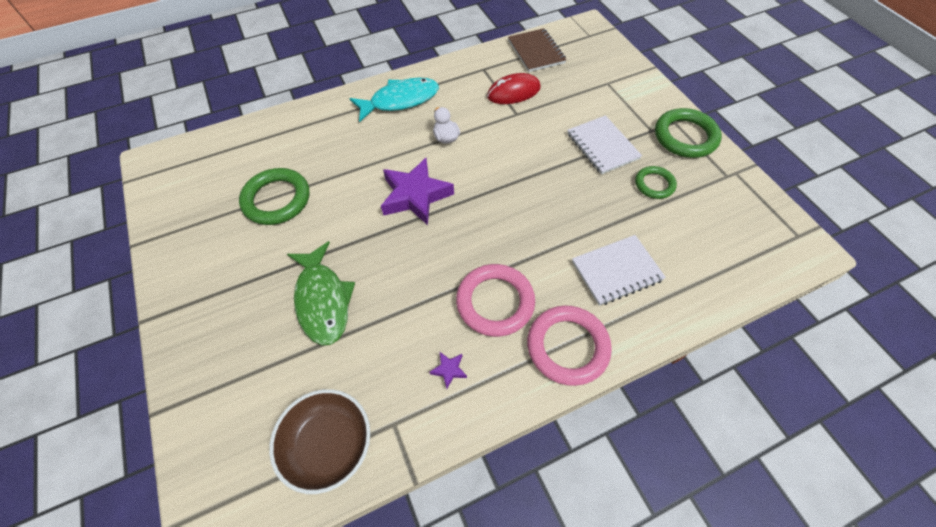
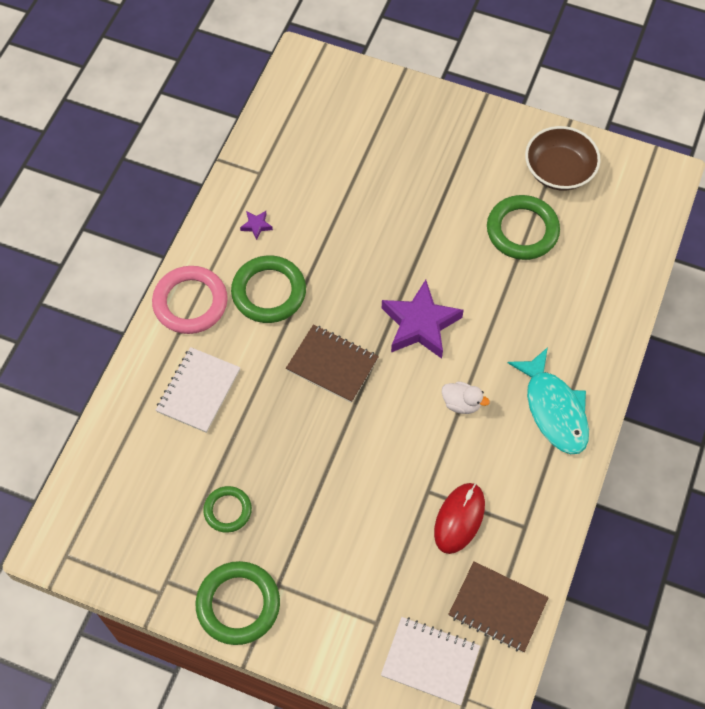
camera: 135 degrees right, 5 degrees up
brown bowl [269,389,370,494] -> brown bowl moved to [525,126,601,191]
green fish [287,241,355,345] -> none
turquoise fish [349,78,439,122] -> turquoise fish turned 45 degrees counterclockwise [508,347,589,454]
pink ring [456,264,535,337] -> green ring [231,255,306,323]
white notebook [567,115,642,174] -> white notebook moved to [381,617,480,705]
none -> brown notebook [286,324,379,403]

